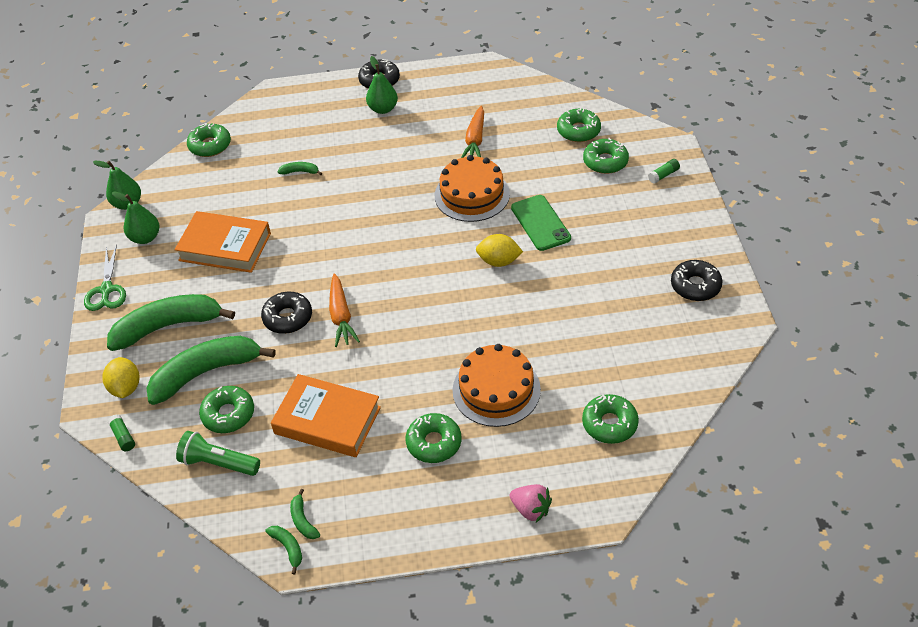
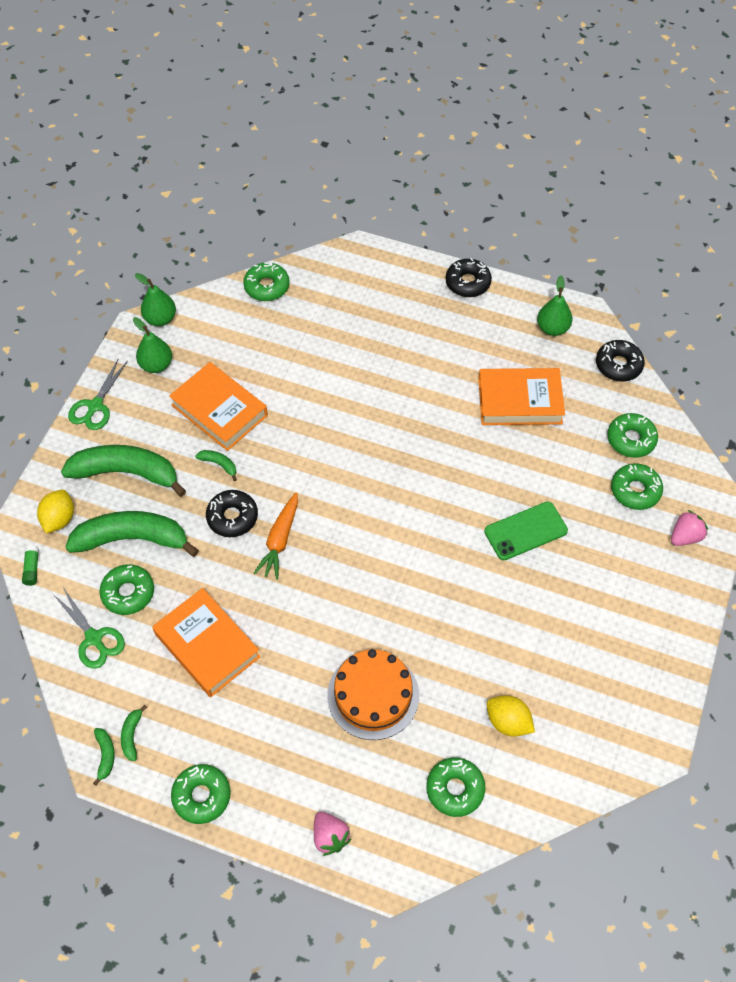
camera: 25 degrees right, 10 degrees up
green flashlight [176,431,260,476] -> green scissors [53,588,125,669]
green banana [278,162,322,175] -> green banana moved to [195,450,237,481]
green pear [366,56,398,114] -> green pear moved to [537,276,572,336]
green donut [406,413,461,463] -> green donut moved to [171,764,231,824]
orange cake [435,155,510,222] -> none
orange carrot [461,106,484,158] -> orange book [478,368,565,425]
yellow lemon [476,234,523,267] -> yellow lemon moved to [487,695,535,737]
green phone [511,195,571,251] -> green phone turned 60 degrees clockwise [484,502,568,560]
green glue stick [648,159,680,184] -> pink strawberry [671,510,708,546]
black donut [671,260,723,301] -> black donut moved to [596,340,645,381]

